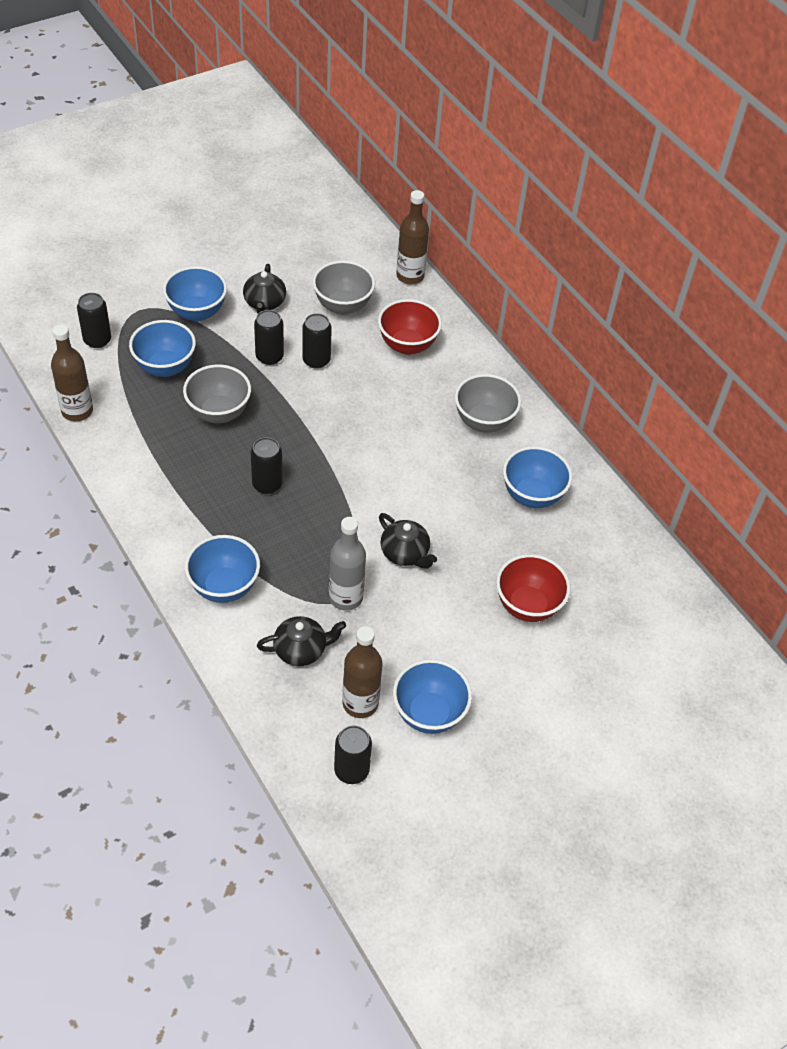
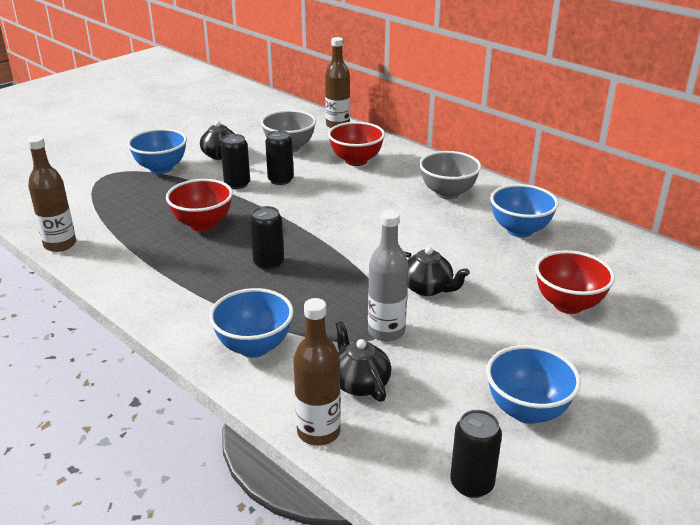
camera: 10 degrees left, 20 degrees down
black can [77,293,111,348] -> none
blue bowl [129,320,196,377] -> none
grey bowl [183,365,251,423] -> red bowl [166,179,233,231]
black teapot [257,616,346,666] -> black teapot turned 90 degrees counterclockwise [336,321,391,402]
brown bottle [342,626,382,718] -> brown bottle moved to [293,298,341,446]

